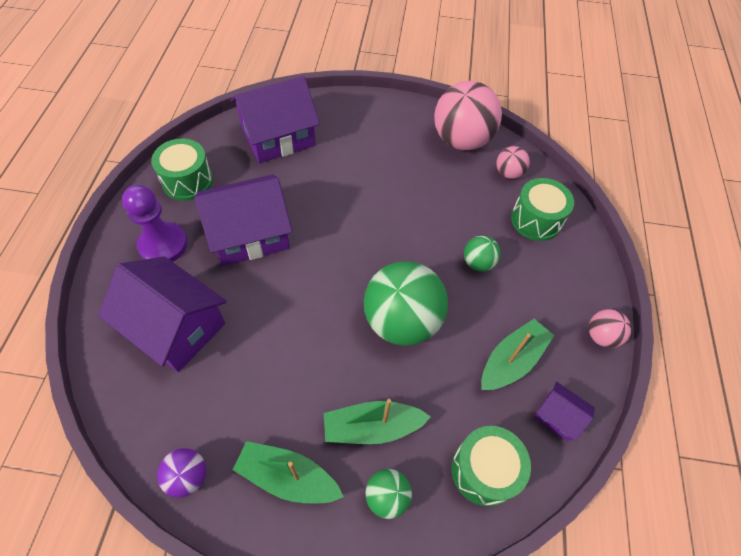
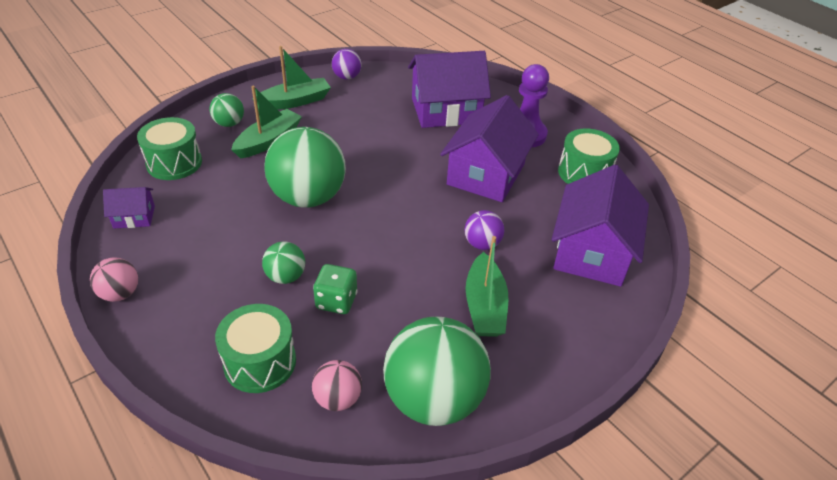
camera: 135 degrees right, 15 degrees down
pink ball [434,81,502,150] -> green ball [383,317,491,426]
green boat [481,319,554,390] -> green boat moved to [465,236,508,337]
none -> green dice [313,264,358,314]
none -> purple ball [465,210,505,250]

